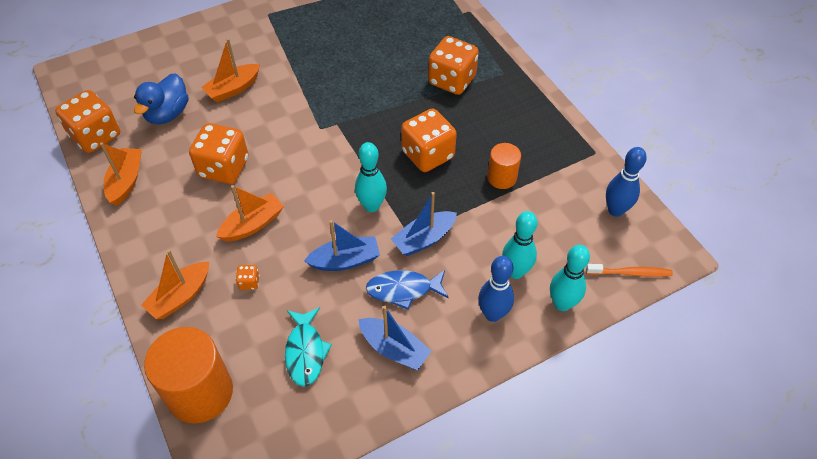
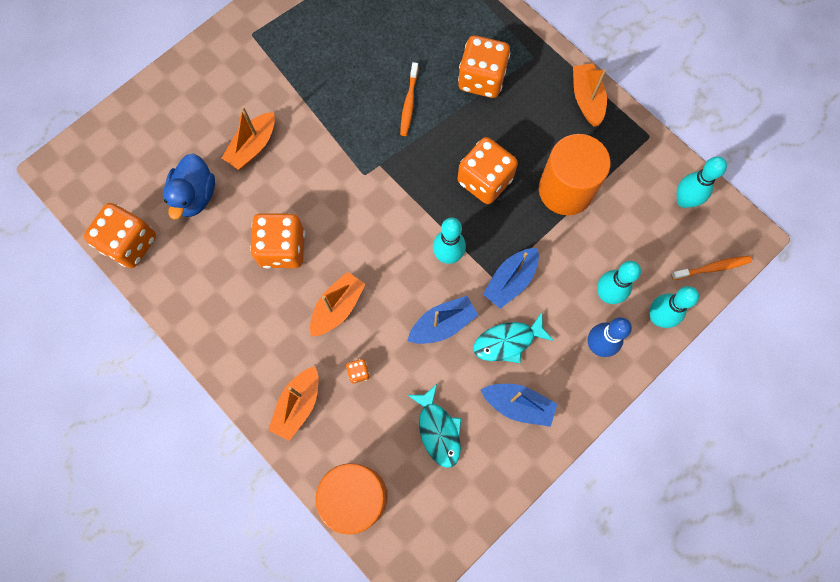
camera: 15 degrees left, 20 degrees up
orange boat [100,142,142,206] -> orange boat moved to [573,63,607,126]
blue fish [366,270,449,310] -> turquoise fish [473,313,554,363]
orange cylinder [487,143,521,189] -> orange cylinder [539,134,611,215], size x1.83
blue bowling pin [606,147,647,217] -> turquoise bowling pin [677,157,727,208]
none -> orange toothbrush [400,62,419,136]

